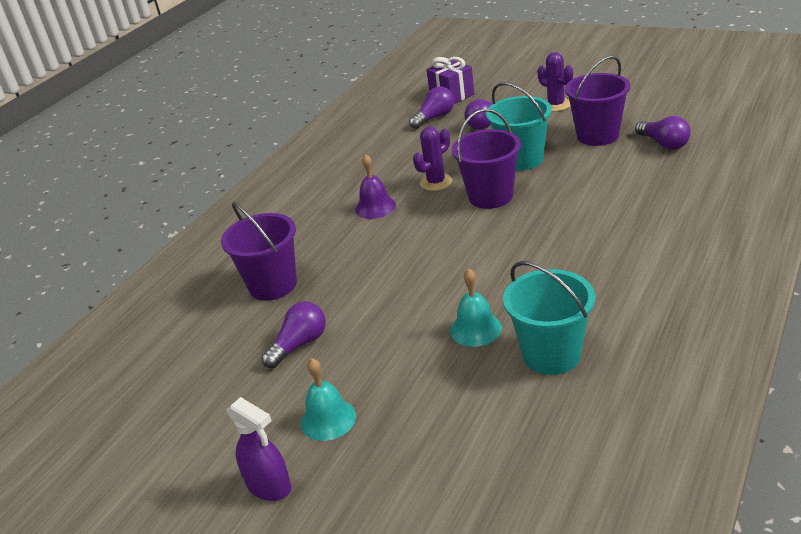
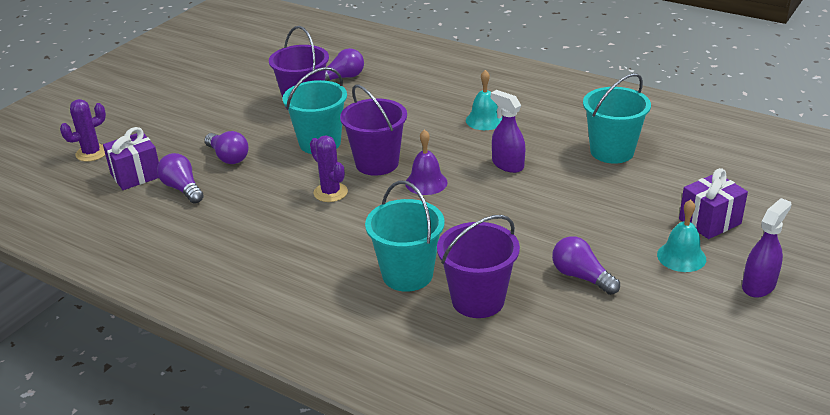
camera: 90 degrees left, 0 degrees up
purple bell [355,154,396,219] -> purple bell moved to [405,129,448,195]
turquoise bell [450,269,502,347] -> turquoise bell moved to [466,70,503,130]
purple cactus [538,52,573,111] -> purple cactus moved to [60,99,106,162]
none -> turquoise bucket [365,180,445,292]
none -> purple spray bottle [491,90,525,173]
none -> purple gift [679,168,748,239]

